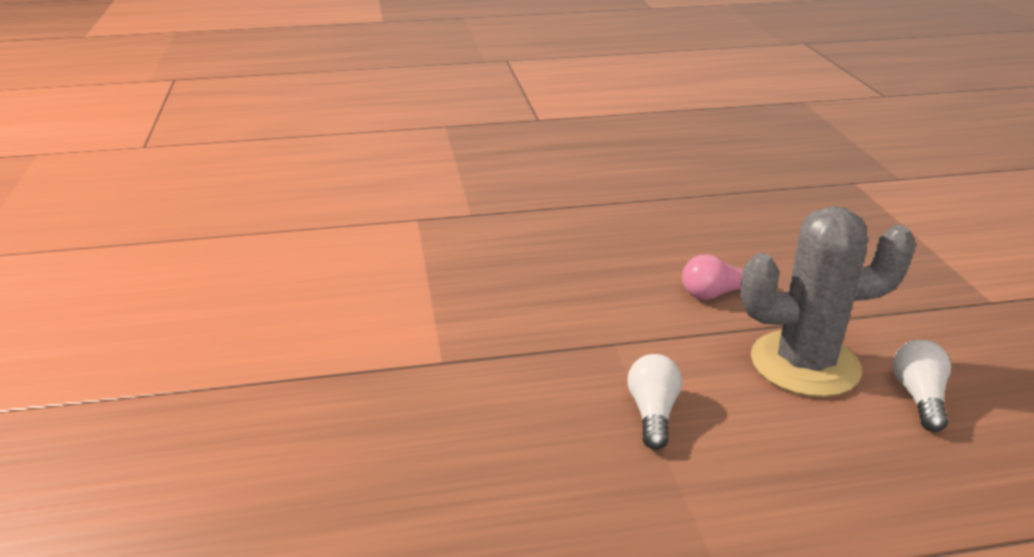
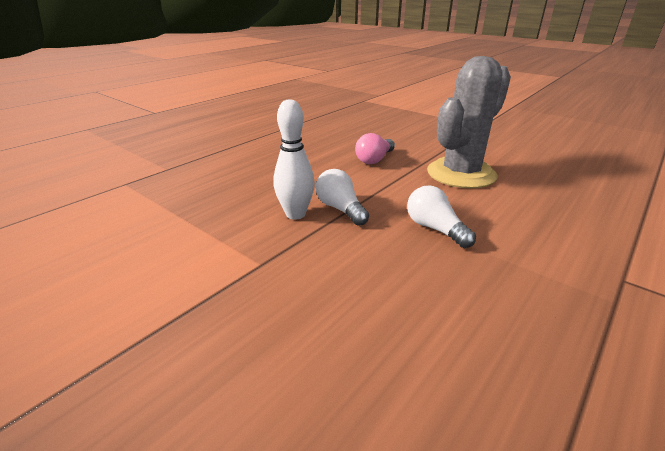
camera: 40 degrees left, 0 degrees up
white light bulb [893,340,951,432] -> white light bulb moved to [315,169,369,226]
none -> white bowling pin [273,99,315,220]

